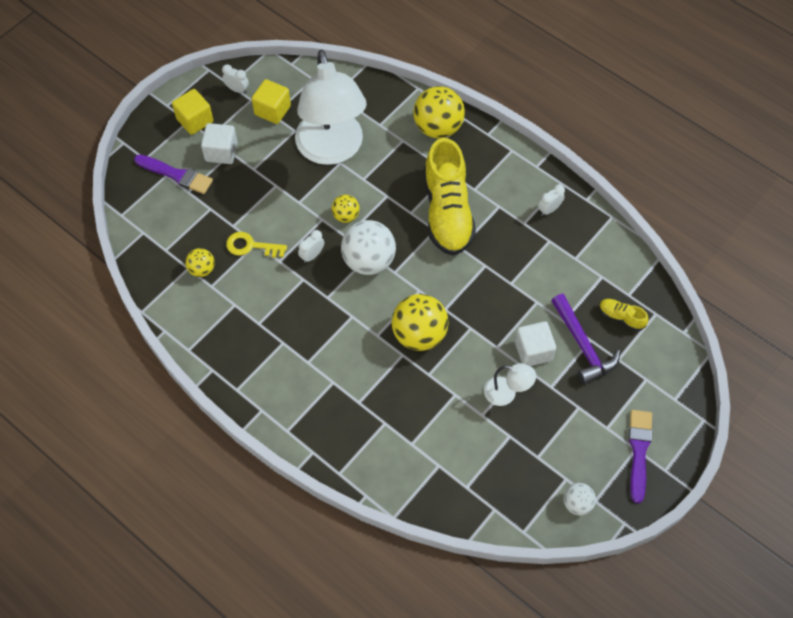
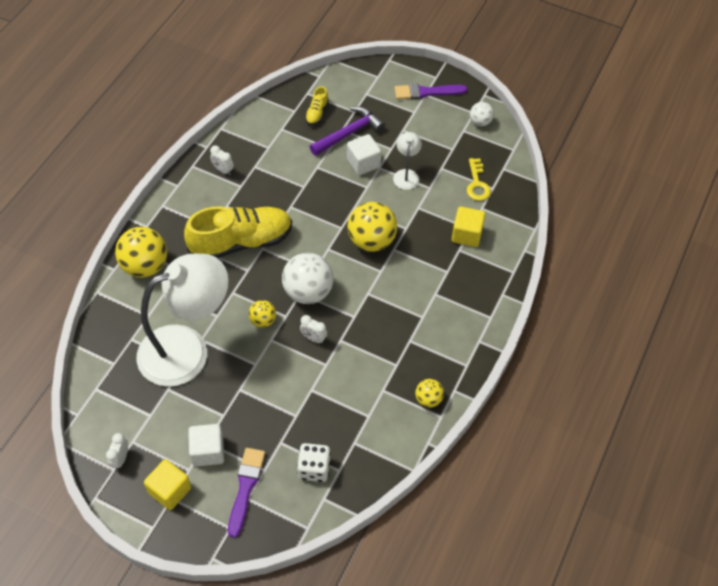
camera: 105 degrees left, 5 degrees down
yellow ball [185,248,215,277] -> yellow ball moved to [415,379,444,408]
yellow key [226,232,287,258] -> yellow key moved to [467,158,491,201]
yellow cube [252,79,291,124] -> yellow cube moved to [452,206,485,247]
none -> white dice [297,443,331,482]

